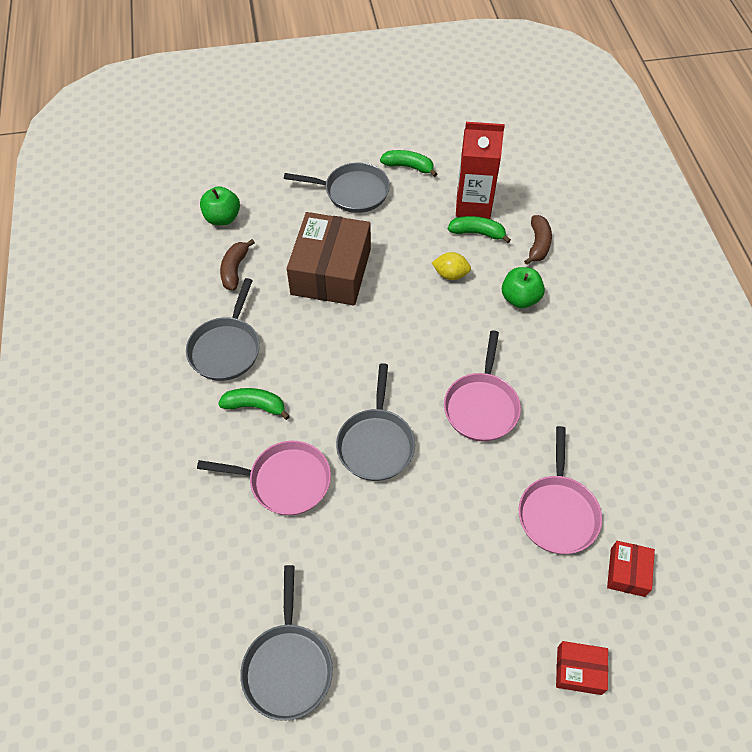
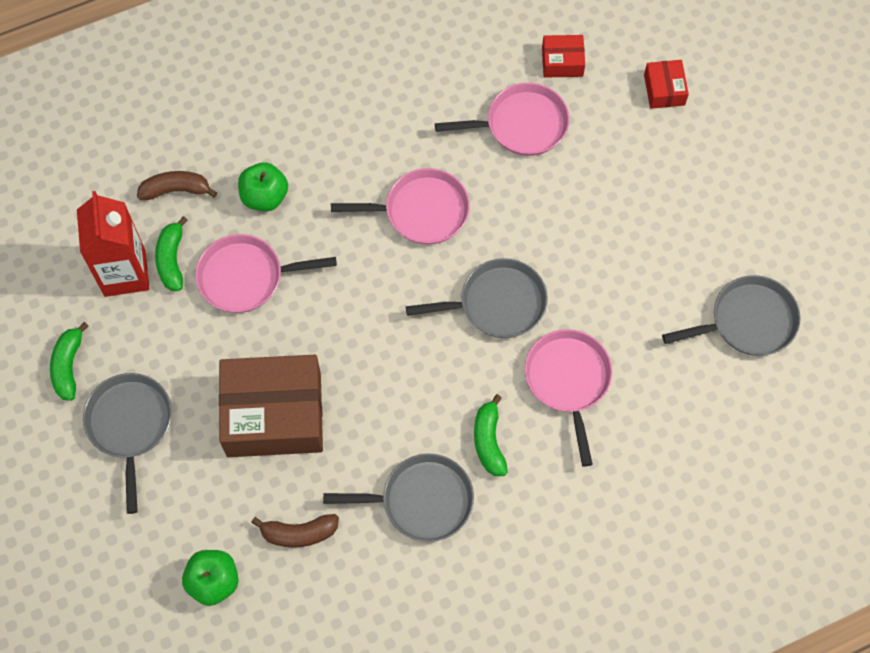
camera: 105 degrees left, 10 degrees up
yellow lemon [432,252,471,280] -> pink pan [195,234,337,313]

